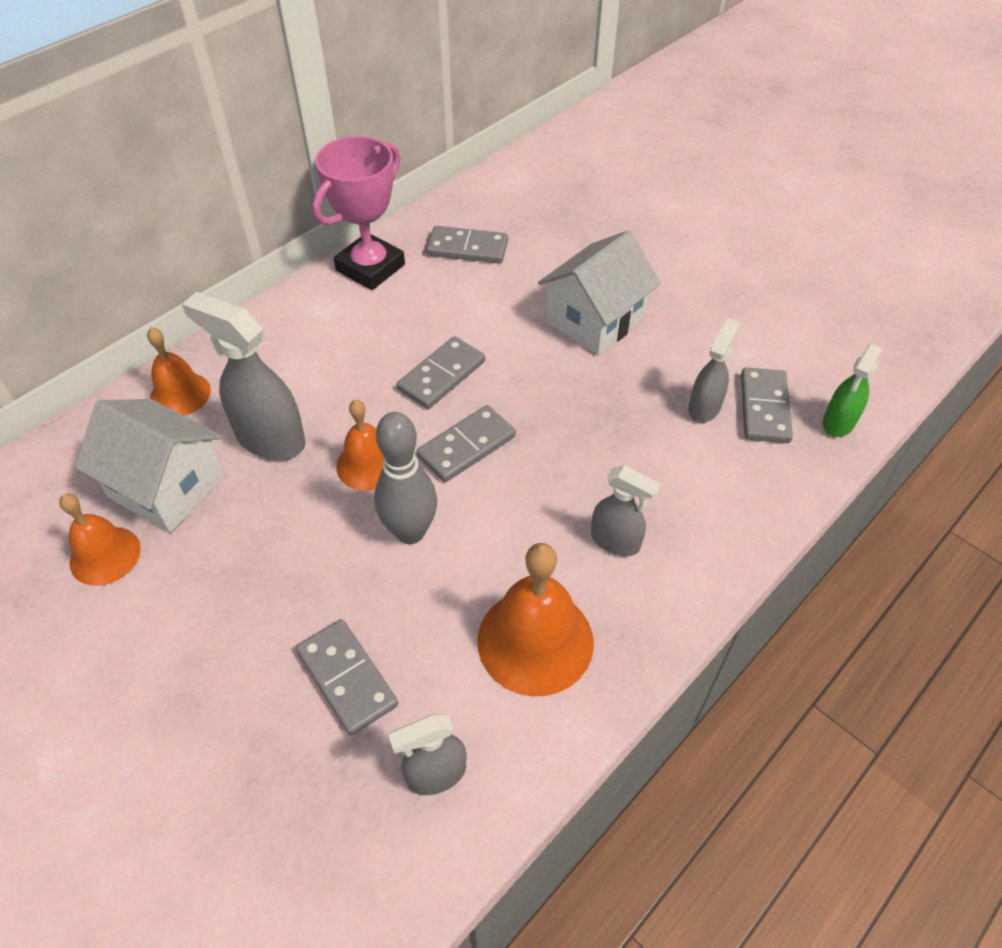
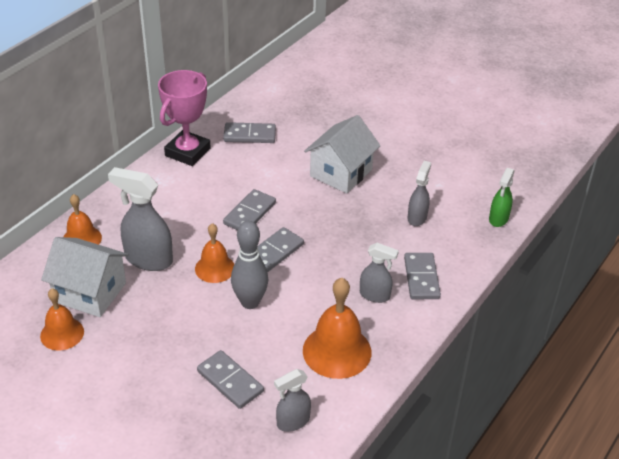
camera: 10 degrees left, 10 degrees down
grey domino [741,367,793,443] -> grey domino moved to [404,253,441,299]

